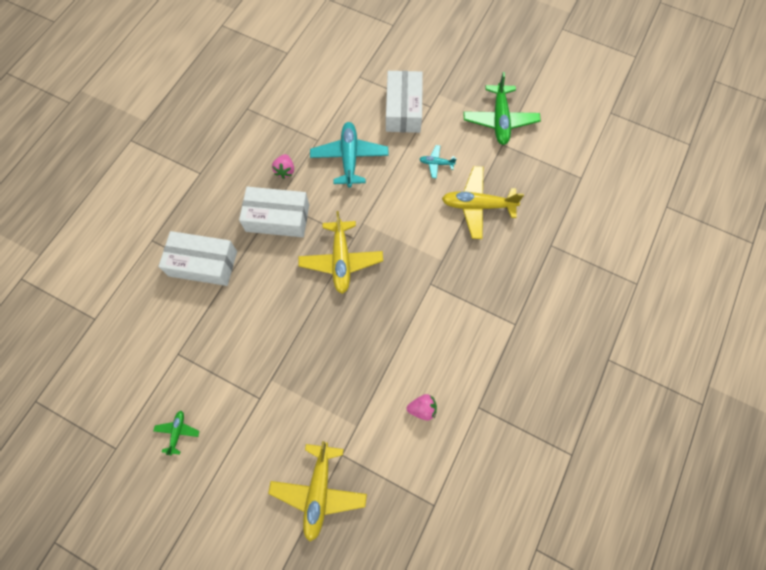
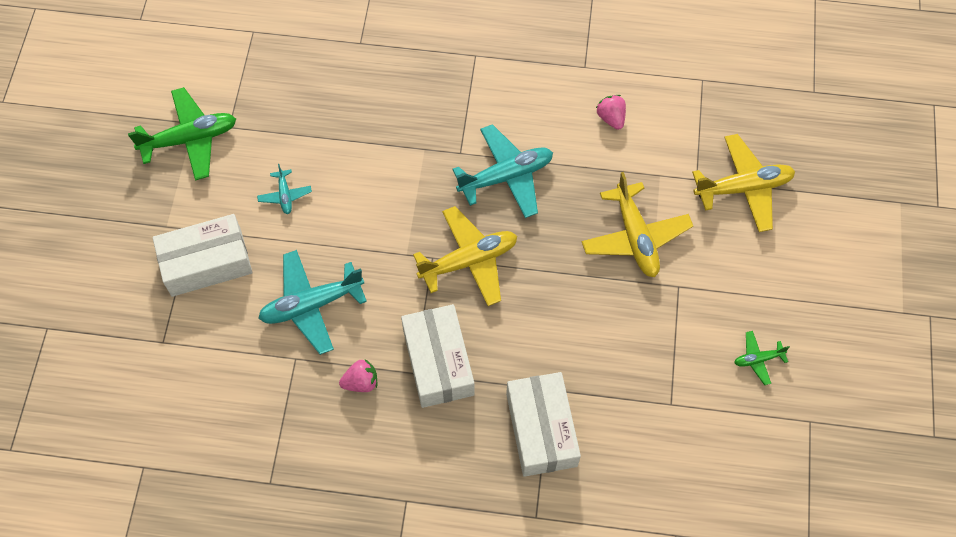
camera: 110 degrees left, 5 degrees down
yellow plane [442,166,524,239] -> yellow plane moved to [582,172,693,277]
none -> turquoise plane [452,124,553,218]

